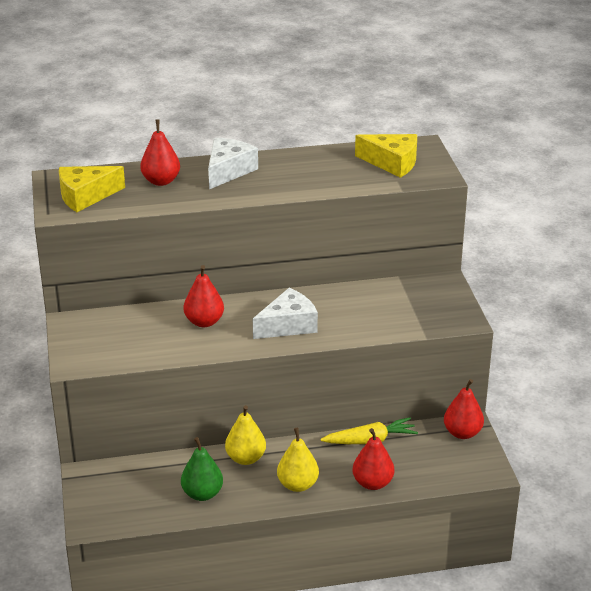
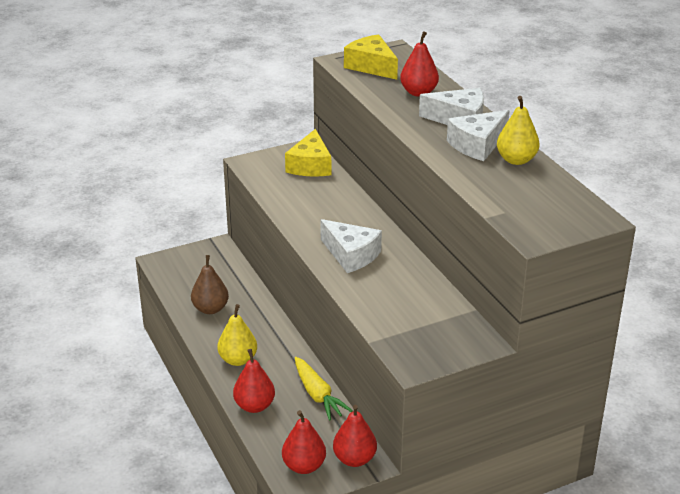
camera: 75 degrees right, 0 degrees up
green pear [181,437,223,501] -> brown pear [191,255,229,314]
red pear [183,265,224,327] -> red pear moved to [282,410,326,474]
yellow pear [225,405,266,465] -> yellow pear moved to [497,96,540,165]
yellow cheese [355,134,417,178] -> yellow cheese moved to [285,129,331,177]
none -> white cheese [447,110,510,161]

